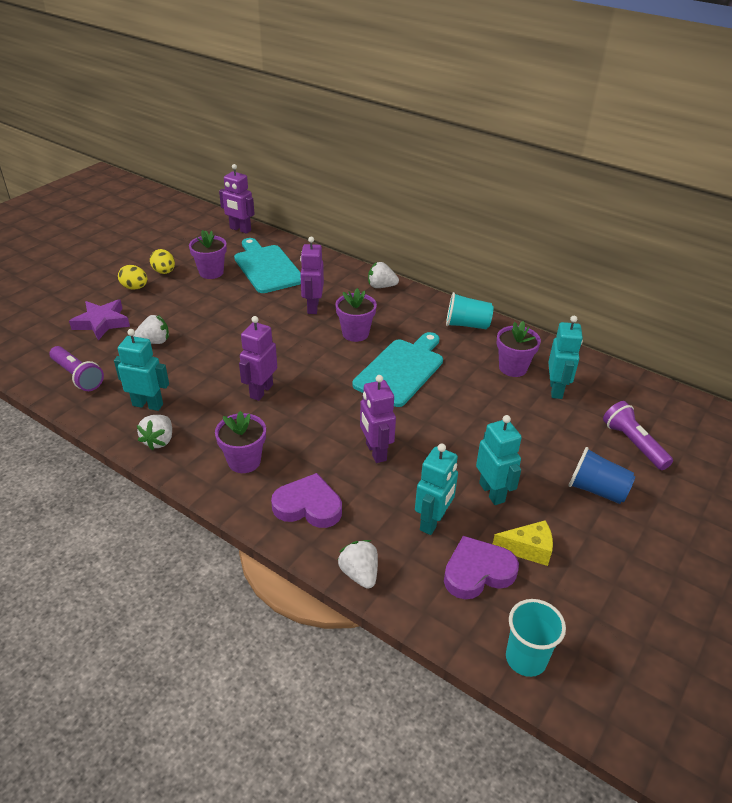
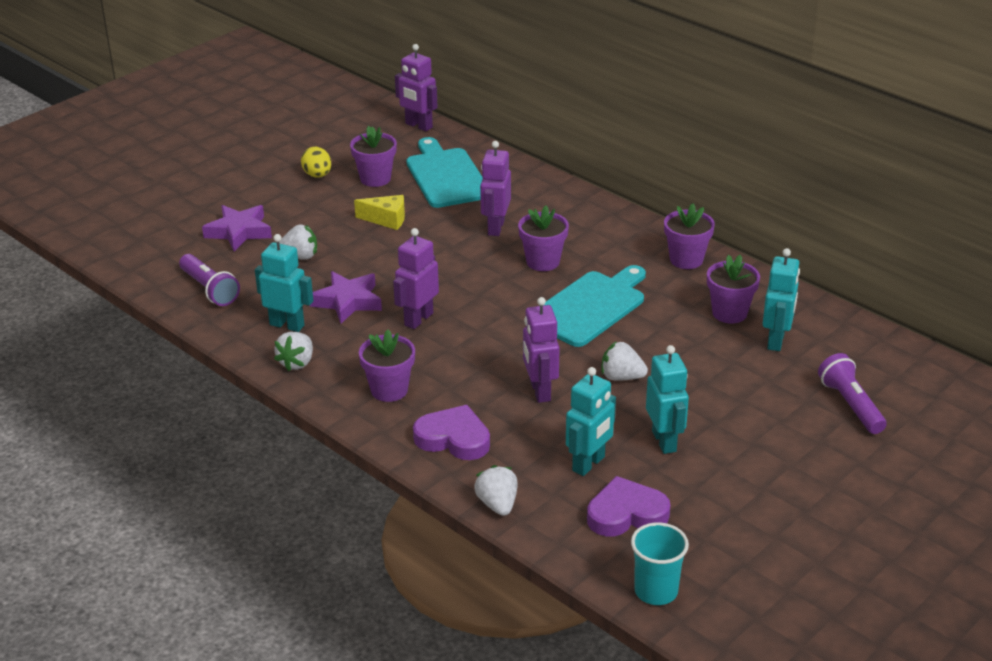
camera: 10 degrees right, 5 degrees down
yellow egg [118,265,148,289] -> none
white strawberry [368,262,399,288] -> white strawberry moved to [602,341,648,381]
turquoise cup [446,292,494,329] -> purple flower pot [664,204,715,269]
yellow cheese [493,520,553,566] -> yellow cheese moved to [354,195,405,230]
blue cup [569,447,635,504] -> none
none -> purple star [310,271,382,324]

